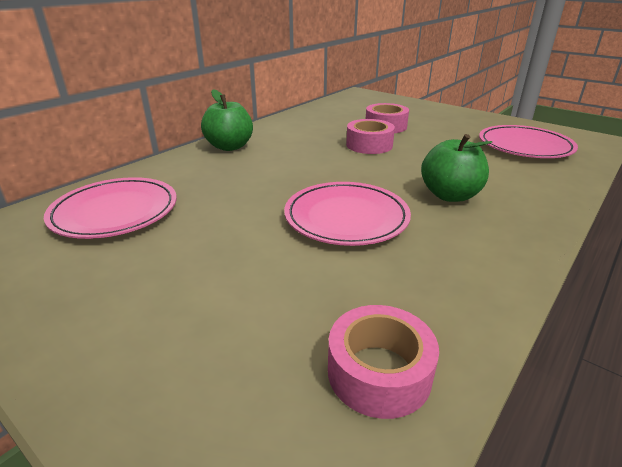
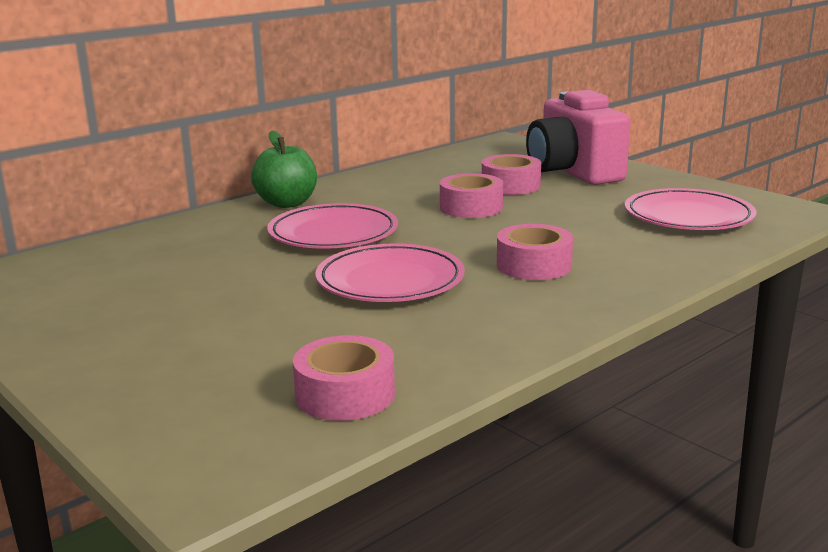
camera: 10 degrees right, 10 degrees down
pink plate [44,177,177,239] -> pink plate moved to [267,203,398,249]
green apple [421,134,492,202] -> pink tape [497,224,573,280]
none -> pink camera [526,90,631,185]

